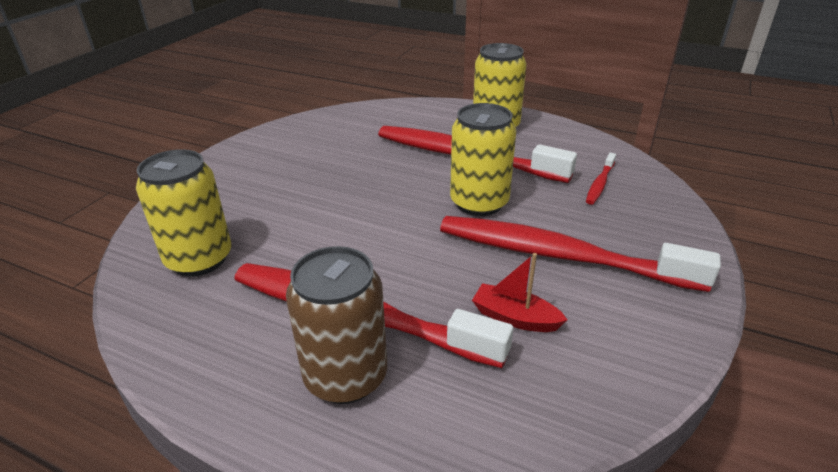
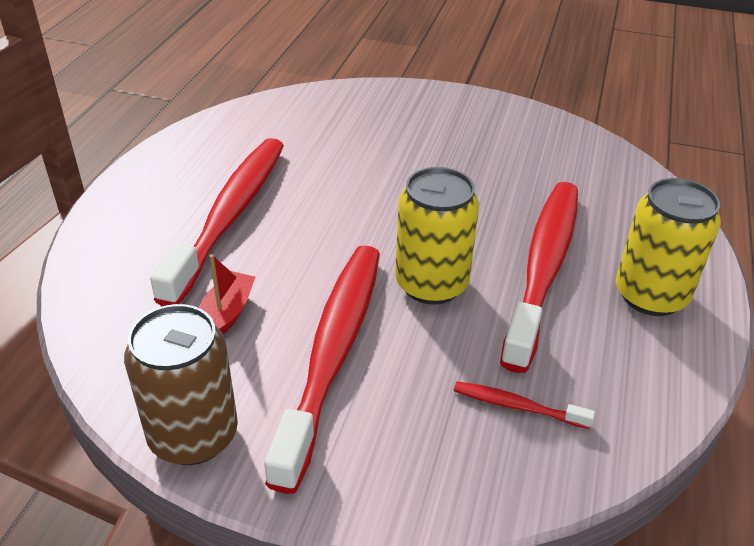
camera: 80 degrees right, 5 degrees up
yellow can [136,149,231,276] -> none
brown can [286,246,387,404] -> brown can moved to [124,304,238,465]

